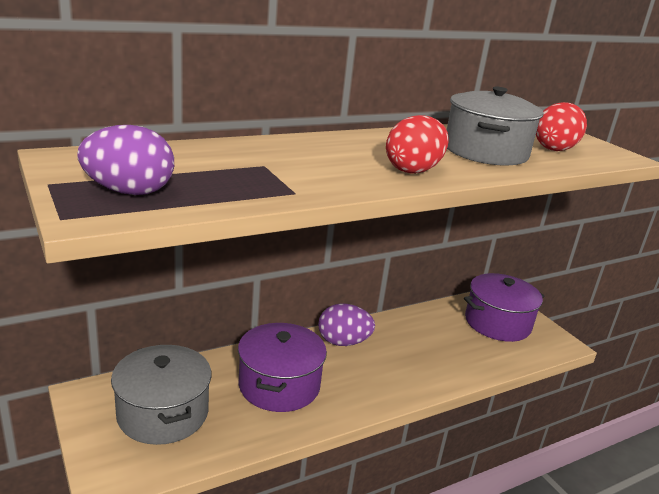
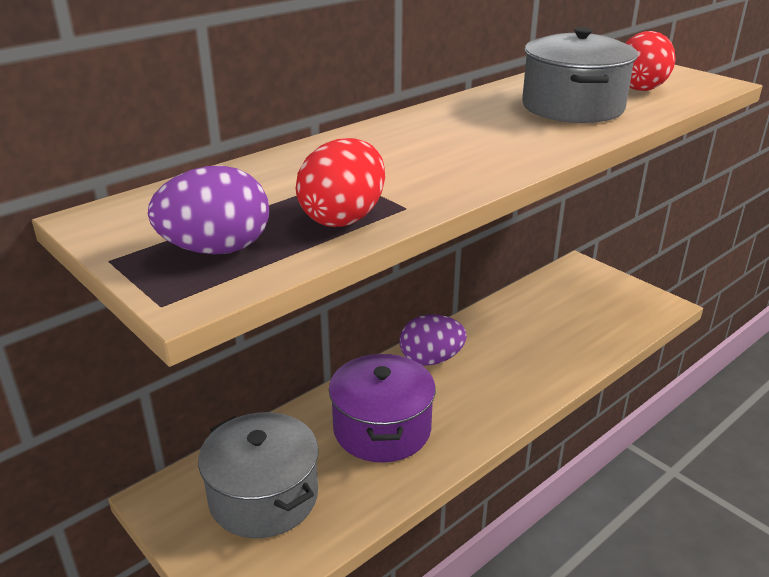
camera: 10 degrees left, 5 degrees up
red egg [386,115,449,174] -> red egg moved to [296,138,385,227]
purple pot [464,273,544,342] -> none

